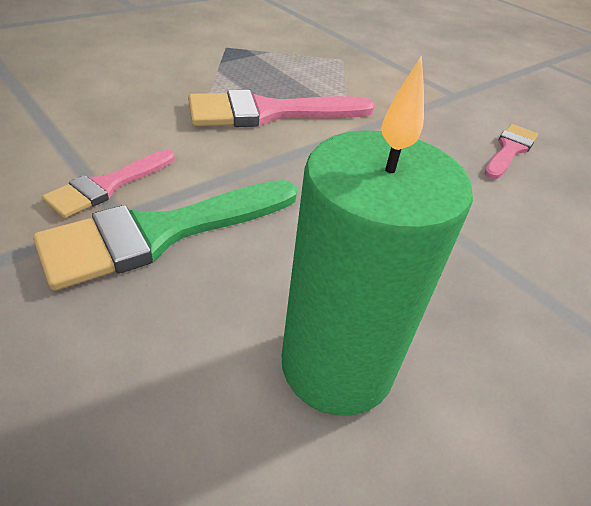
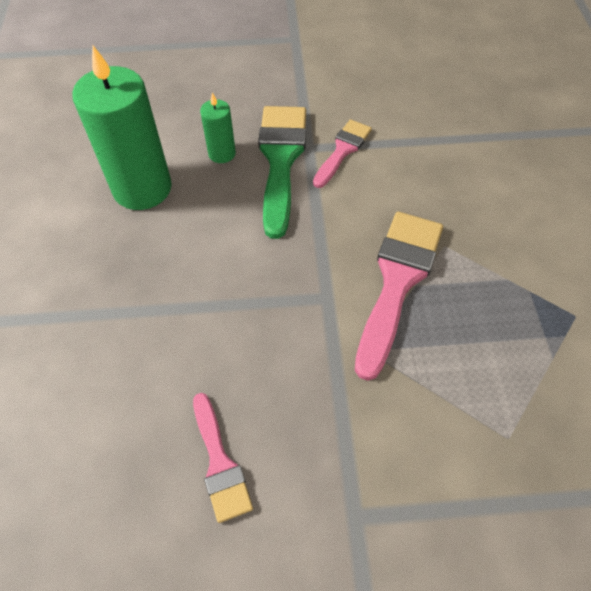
camera: 130 degrees right, 15 degrees up
pink brush [42,150,175,218] -> pink brush turned 45 degrees clockwise [313,119,372,188]
none -> green candle [200,93,236,163]

